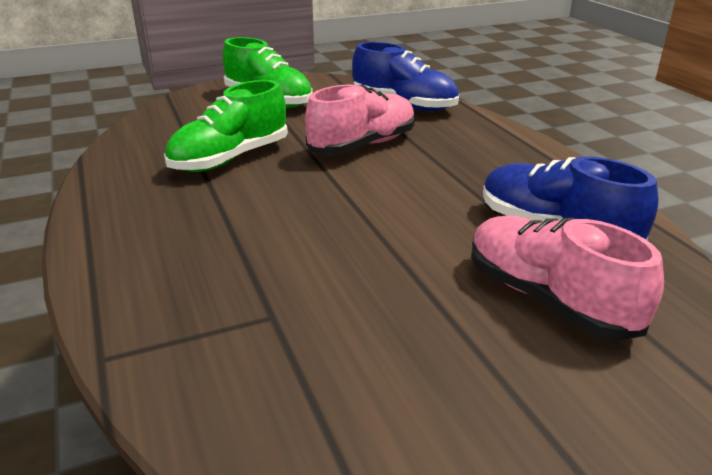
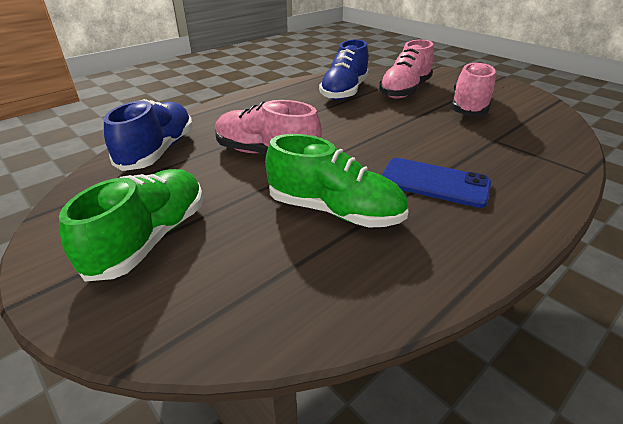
camera: 110 degrees left, 5 degrees up
none -> blue phone [382,158,491,208]
none -> pink shoe [451,62,496,116]

